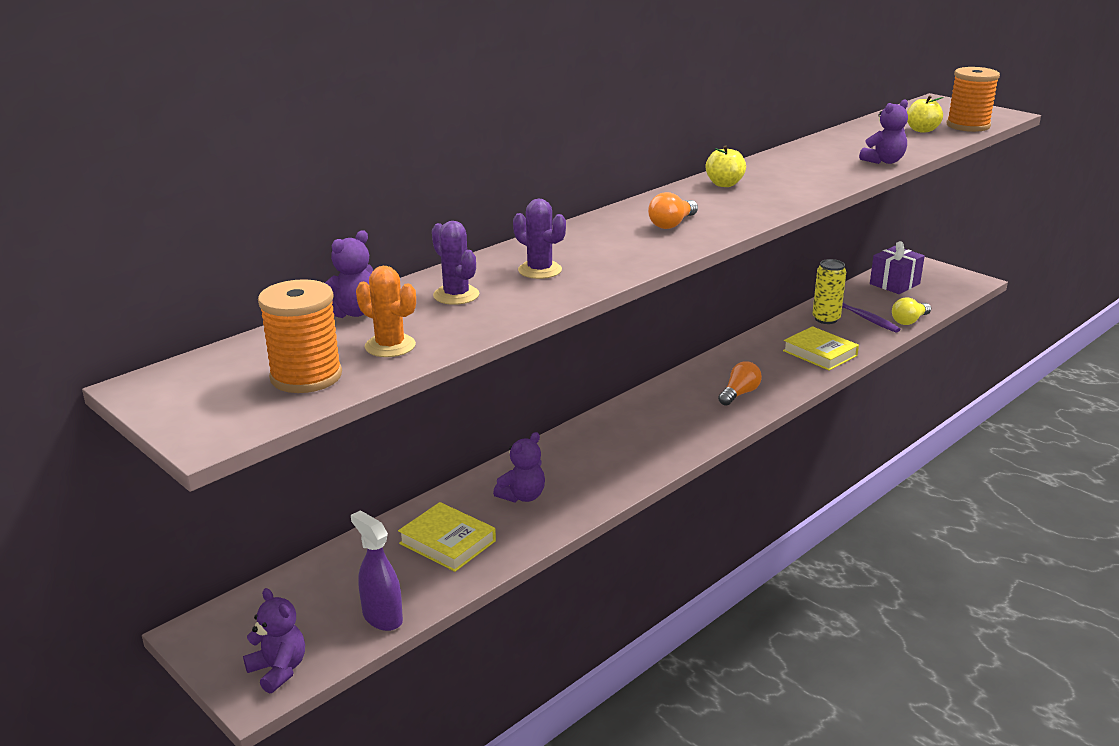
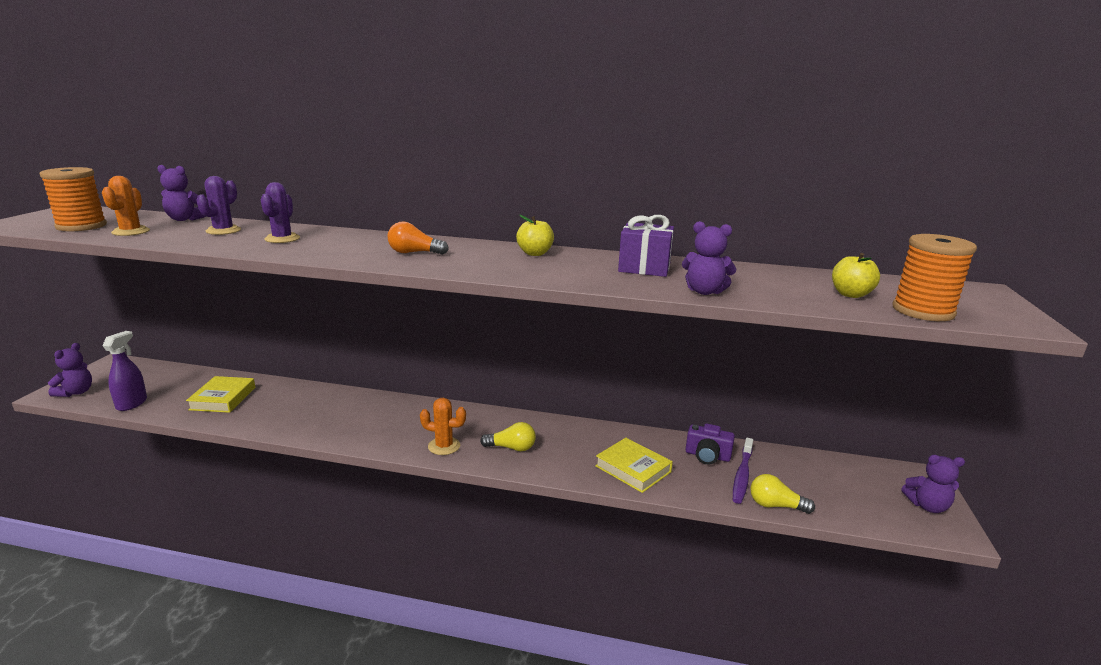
camera: 55 degrees right, 5 degrees down
purple teddy bear [493,432,545,503] -> purple teddy bear moved to [901,455,965,513]
orange light bulb [718,361,762,406] -> yellow light bulb [480,422,536,451]
yellow book [783,326,859,371] -> yellow book turned 60 degrees counterclockwise [595,438,673,493]
yellow can [812,259,846,324] -> purple camera [685,424,735,465]
purple gift [870,241,925,294] -> purple gift moved to [618,215,674,277]
none -> orange cactus [420,398,466,455]

